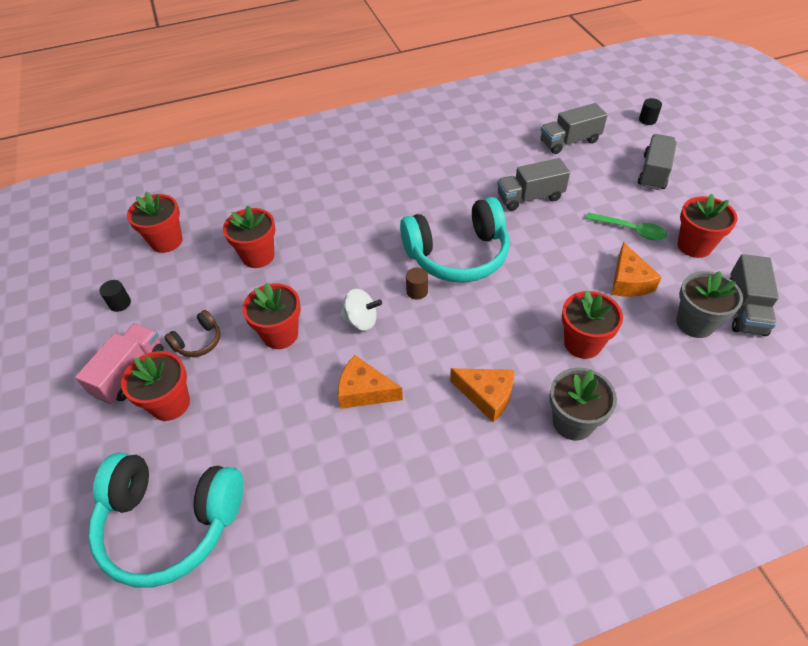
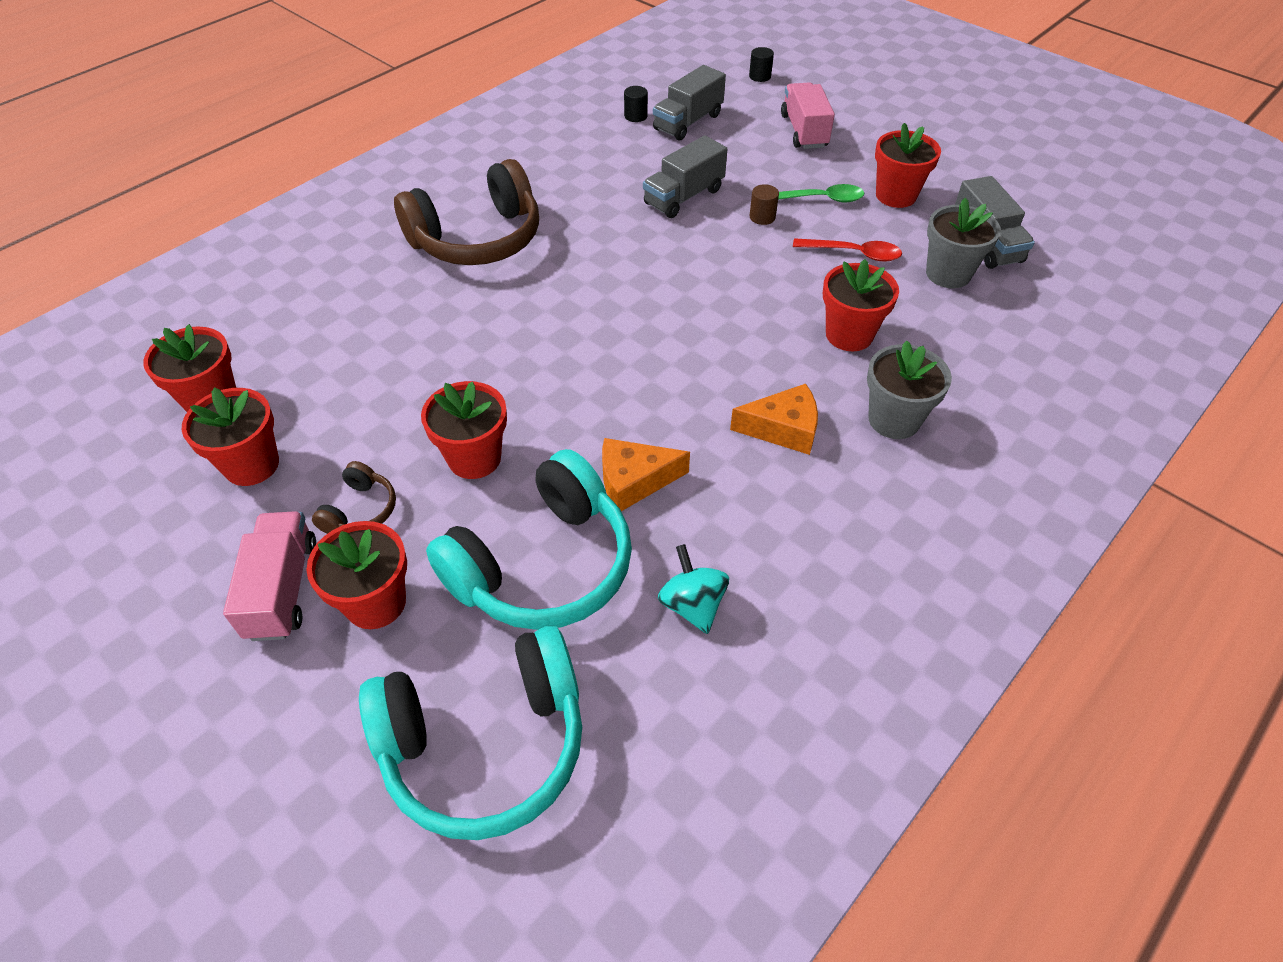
camera: 30 degrees left, 0 degrees up
black cylinder [99,280,131,312] -> black cylinder moved to [624,86,648,122]
red flower pot [223,206,276,268] -> red flower pot moved to [182,387,279,486]
white spinning top [340,289,382,331] -> none
turquoise headphones [400,197,509,282] -> turquoise headphones moved to [426,449,632,630]
brown cylinder [406,267,428,300] -> brown cylinder moved to [749,184,779,225]
orange cheese [611,242,662,297] -> red spoon [793,238,902,261]
grey truck [638,134,677,190] -> pink truck [781,82,835,149]
none -> brown headphones [394,159,539,265]
none -> turquoise spinning top [658,544,729,634]

